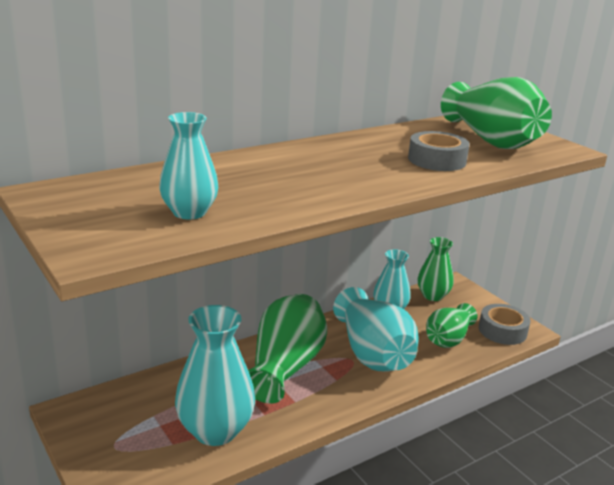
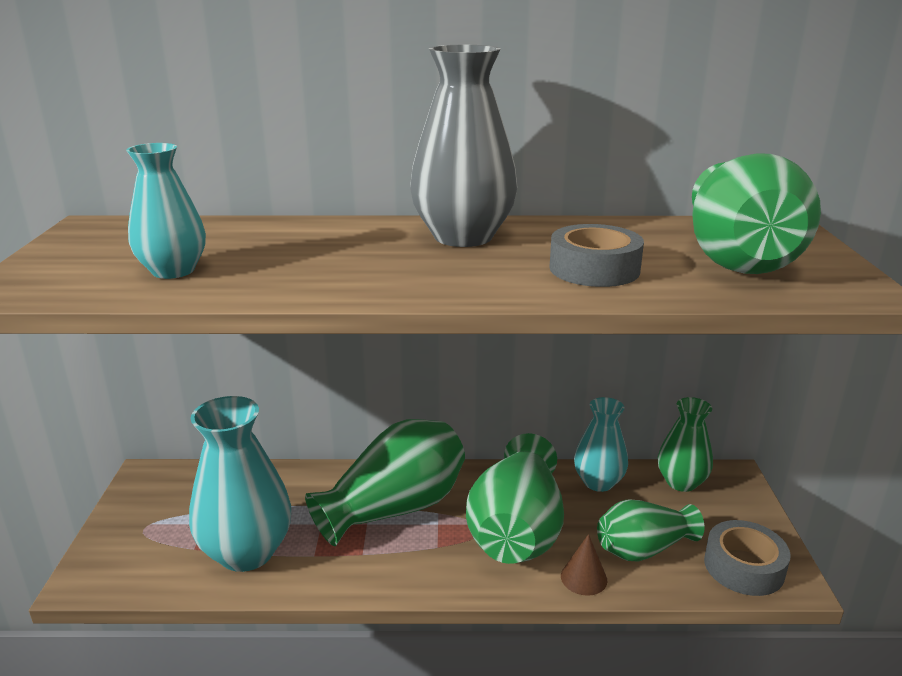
camera: 35 degrees right, 0 degrees up
turquoise vase [333,287,419,372] -> green vase [466,433,564,564]
none -> grey vase [410,45,517,247]
none -> brown cone [561,534,607,596]

